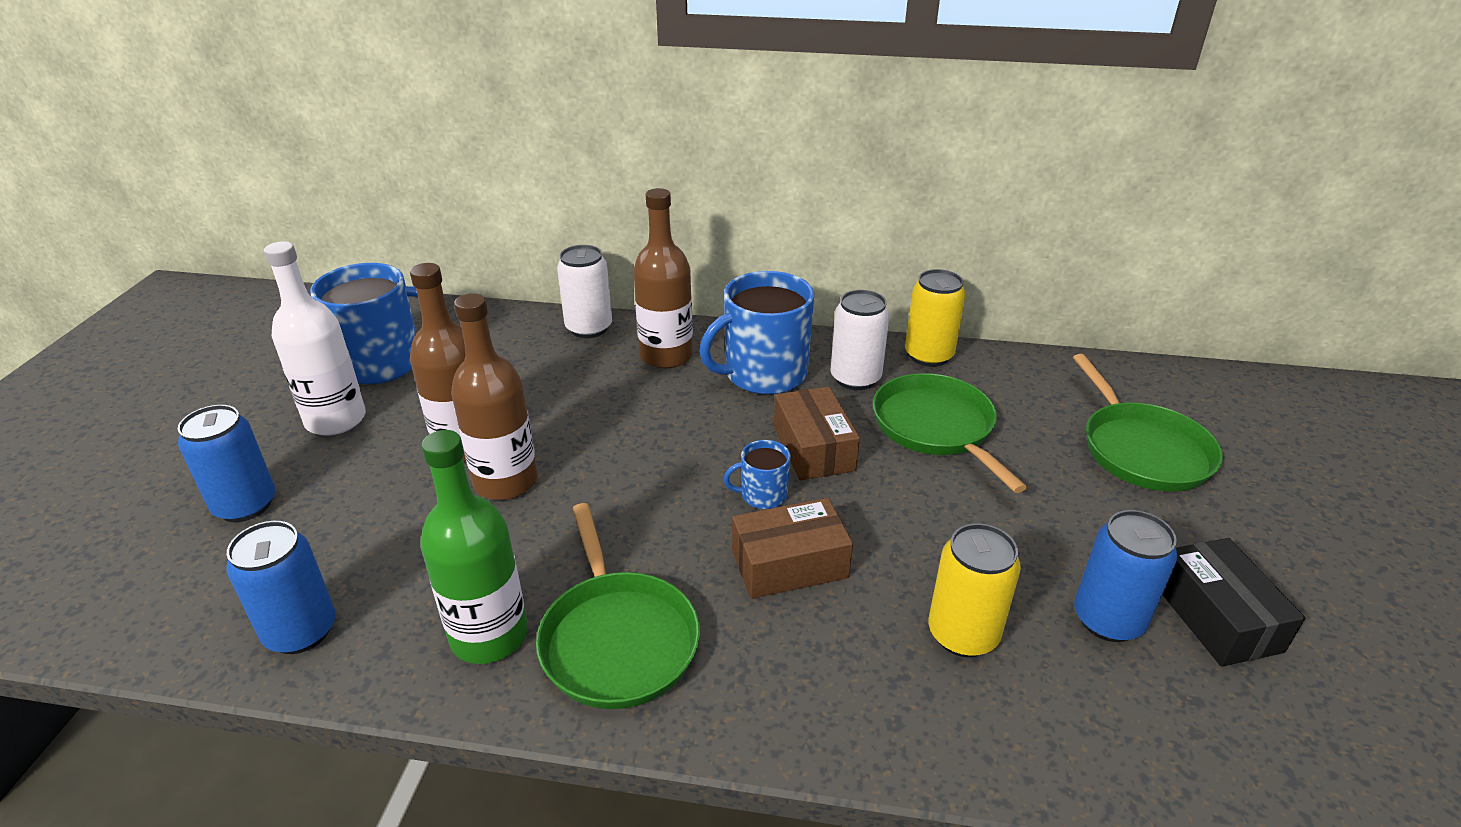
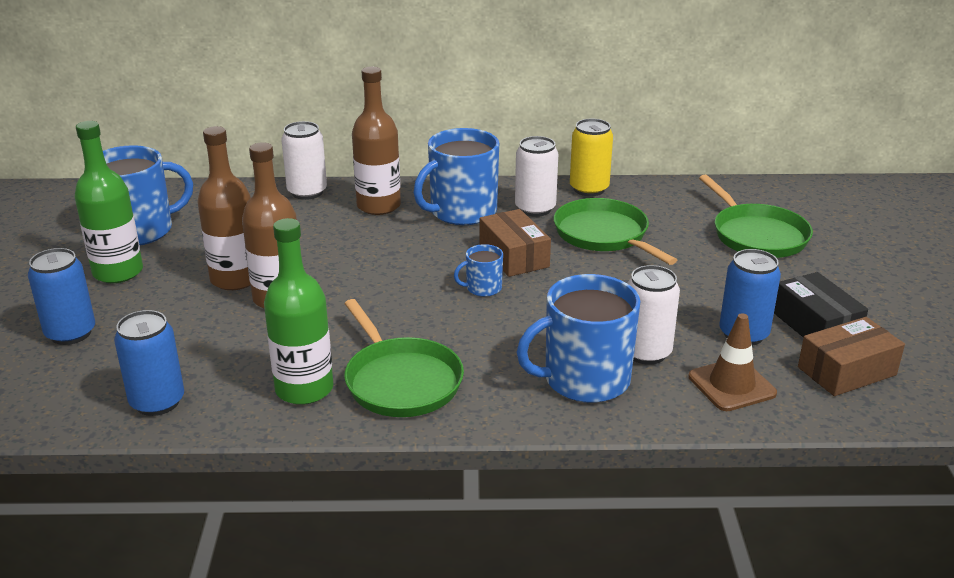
camera: 10 degrees left, 5 degrees down
white bottle [264,241,366,436] -> green bottle [74,121,143,283]
brown box [732,498,853,599] -> brown box moved to [798,317,905,396]
yellow can [929,523,1021,657] -> white can [627,265,680,365]
none -> blue mug [517,274,640,403]
none -> brown traffic cone [688,313,777,411]

